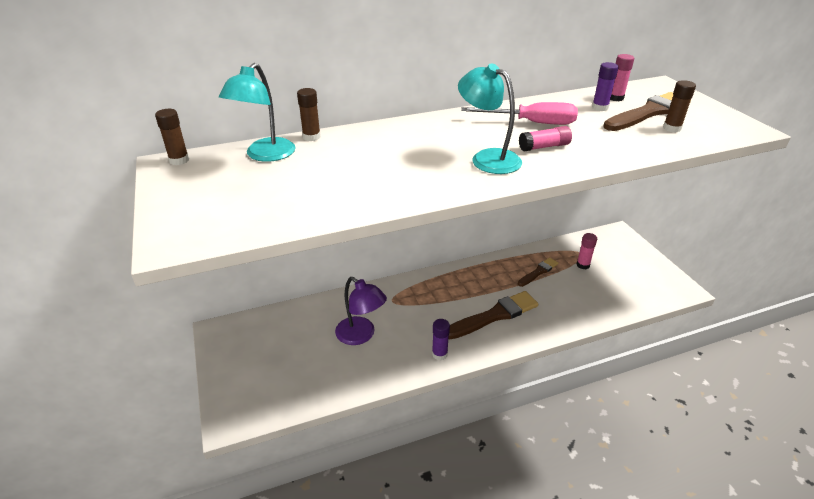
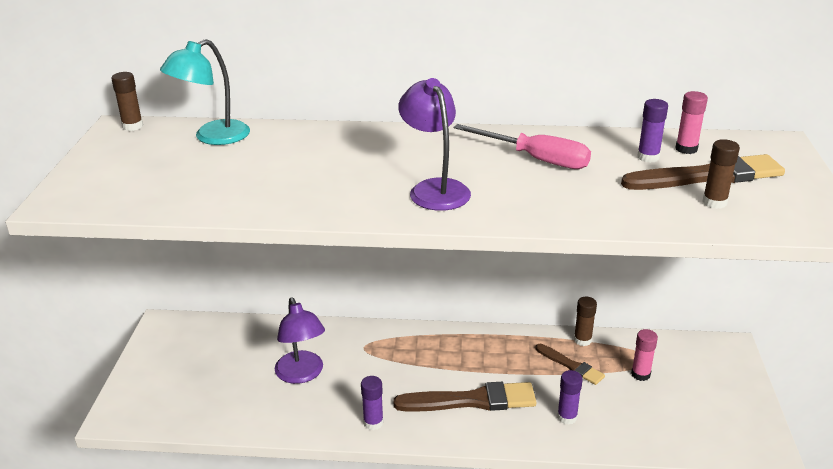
camera: 25 degrees right, 5 degrees down
brown glue stick [297,88,321,141] -> brown glue stick moved to [574,297,597,346]
turquoise lamp [458,63,522,174] -> purple lamp [398,78,471,211]
brown brush [518,258,558,287] -> brown brush turned 60 degrees clockwise [536,344,605,385]
pink glue stick [519,126,572,151] -> none
none -> purple glue stick [557,370,583,425]

